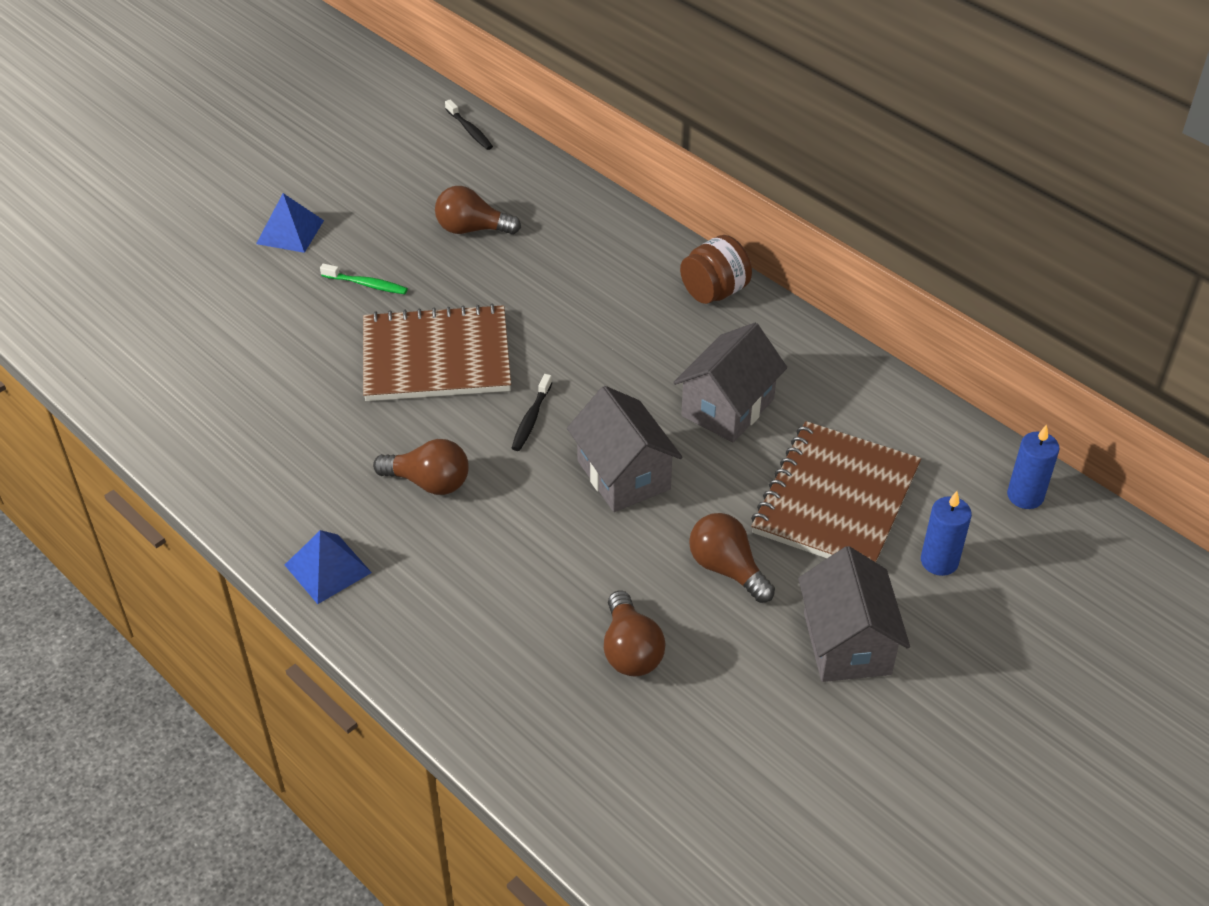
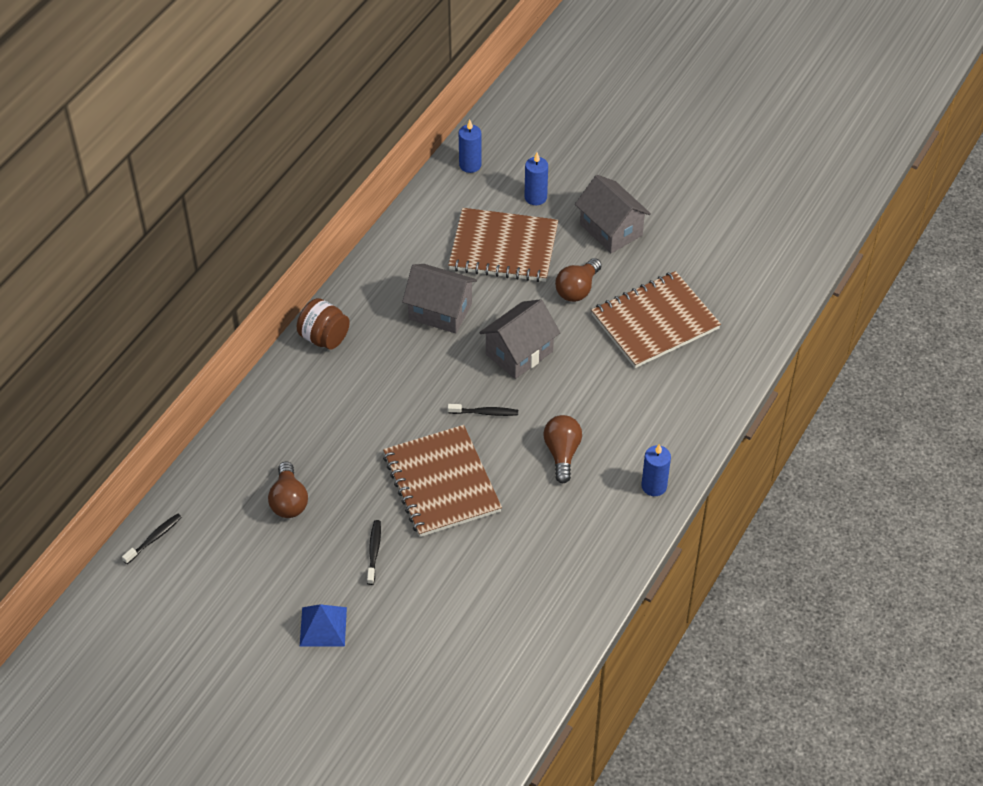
camera: 105 degrees left, 5 degrees up
blue pyramid [285,530,372,604] -> blue candle [641,444,671,496]
green toothbrush [320,263,408,294] -> black toothbrush [367,520,381,585]
brown light bulb [604,590,666,676] -> brown notebook [591,271,721,368]
grey house [798,546,910,682] -> grey house turned 75 degrees clockwise [575,175,651,253]

